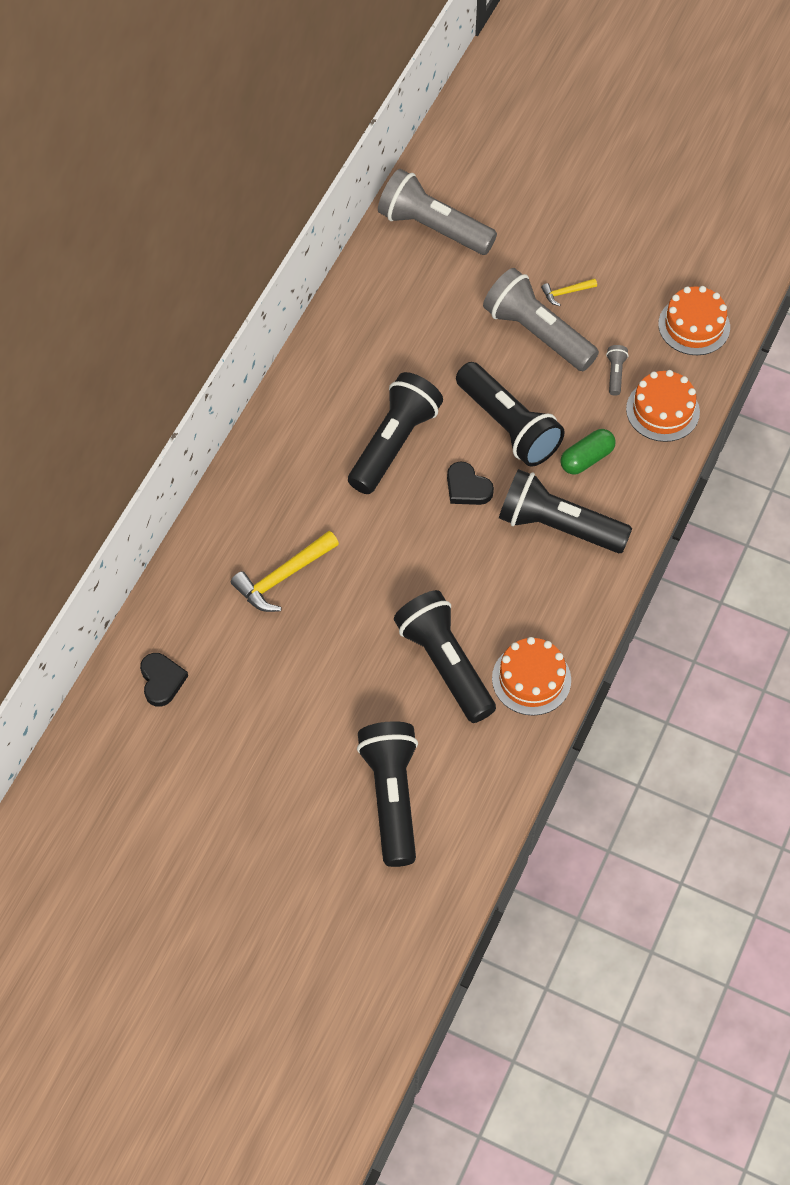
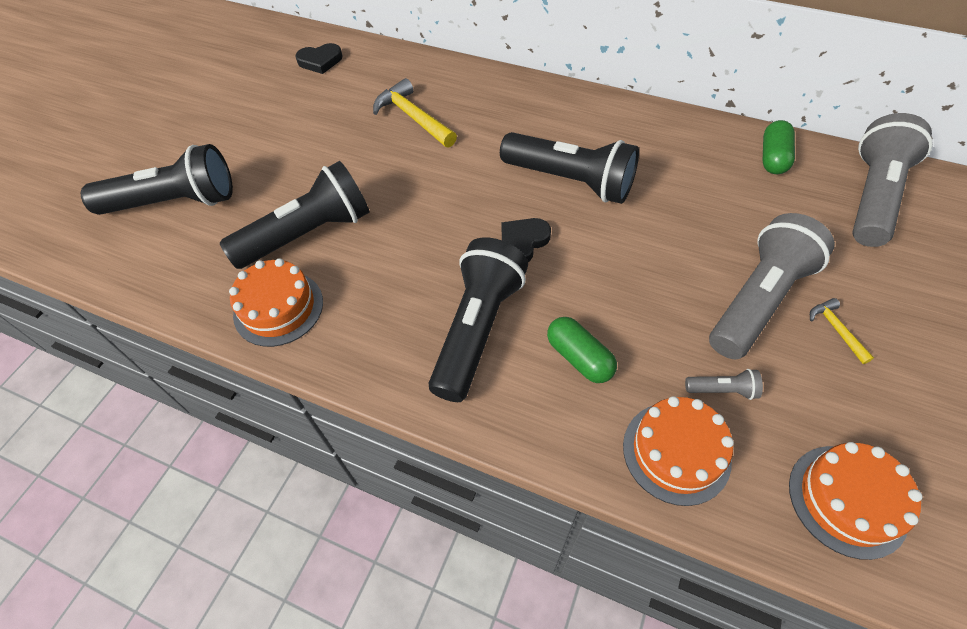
camera: 90 degrees right, 5 degrees down
black flashlight [456,362,565,467] -> none
none -> green capsule [763,120,795,174]

